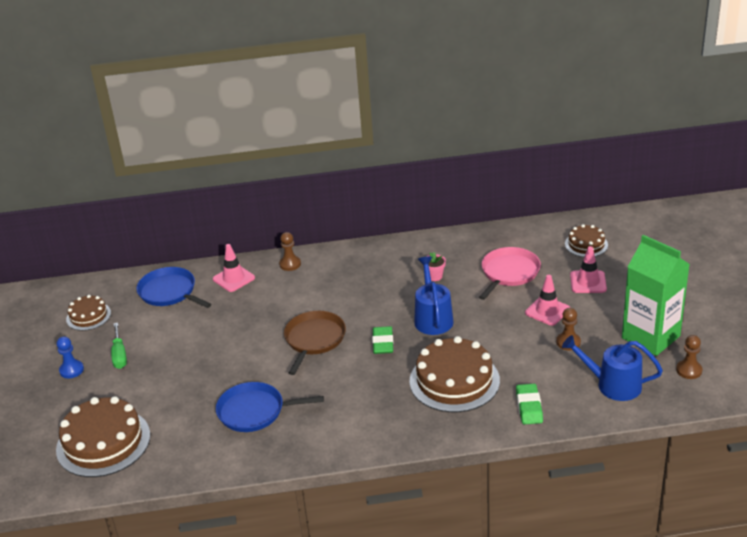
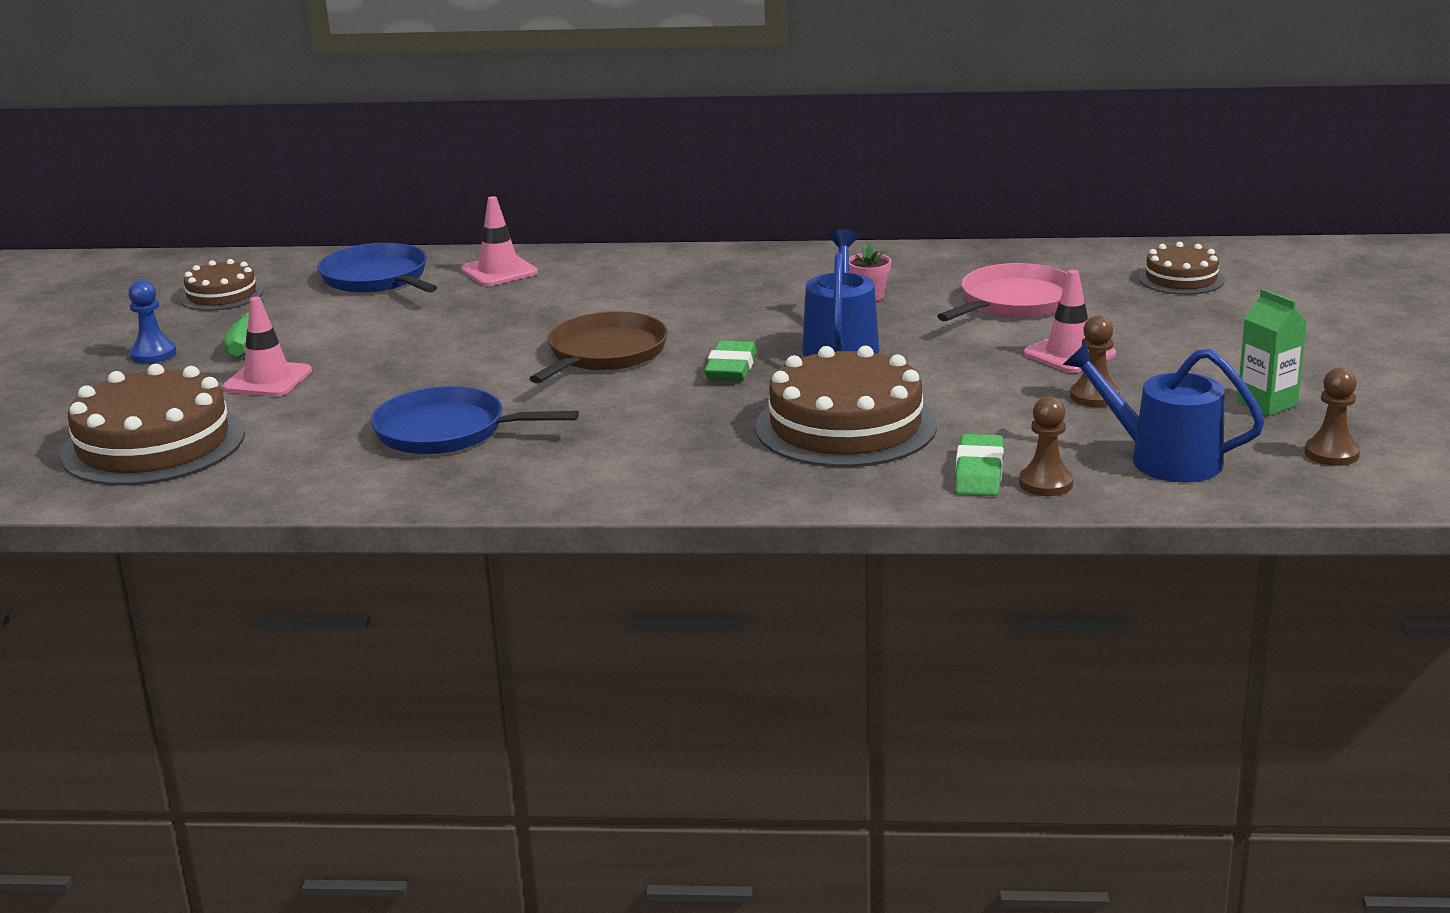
camera: 10 degrees right, 10 degrees down
brown pawn [279,232,301,271] -> brown pawn moved to [1019,396,1074,496]
pink traffic cone [570,246,607,293] -> pink traffic cone moved to [223,297,312,396]
green carton [622,235,690,356] -> green carton [1237,289,1307,416], size x0.49

